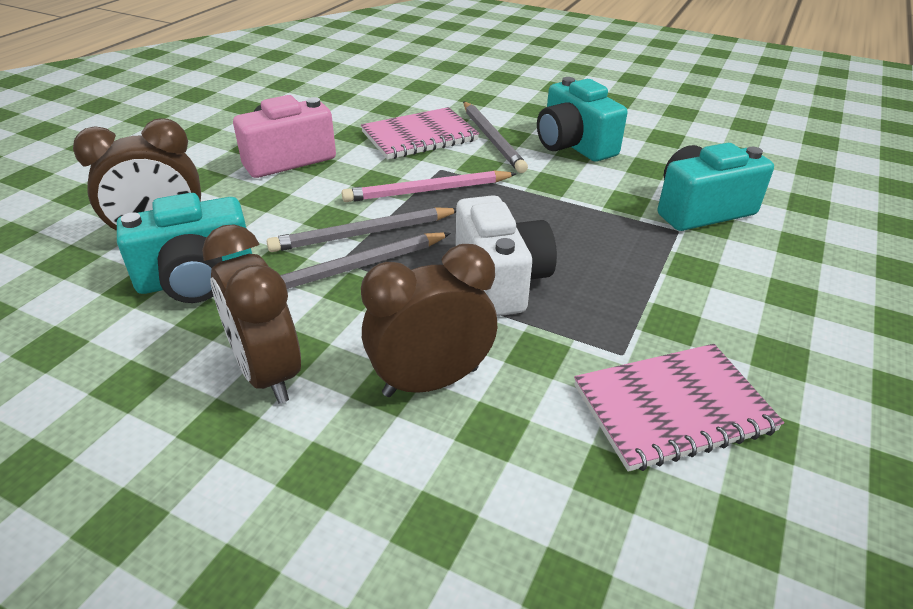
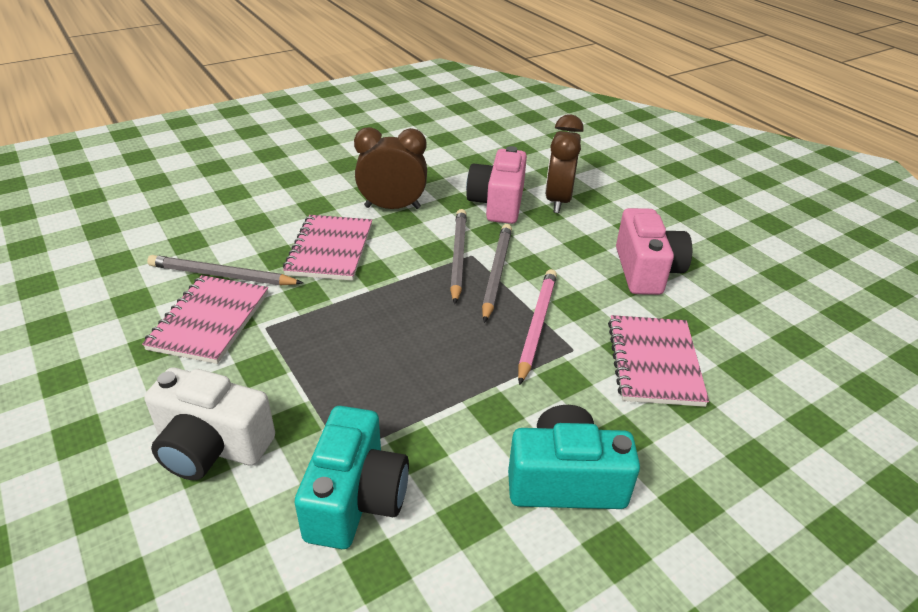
camera: 120 degrees right, 0 degrees up
turquoise camera [117,193,252,303] -> pink camera [466,146,527,224]
brown clock [361,244,497,397] -> pink notebook [283,215,372,281]
white camera [456,195,557,316] -> white camera moved to [144,367,275,480]
grey pencil [463,102,528,173] -> grey pencil moved to [147,255,303,285]

